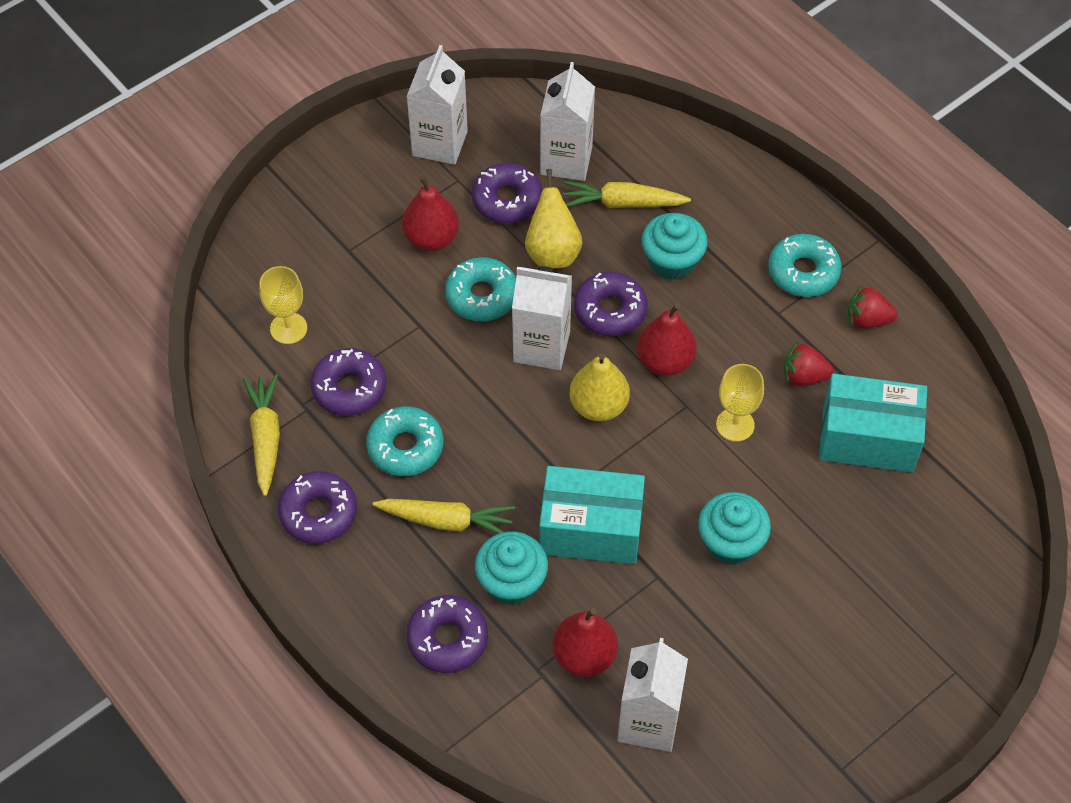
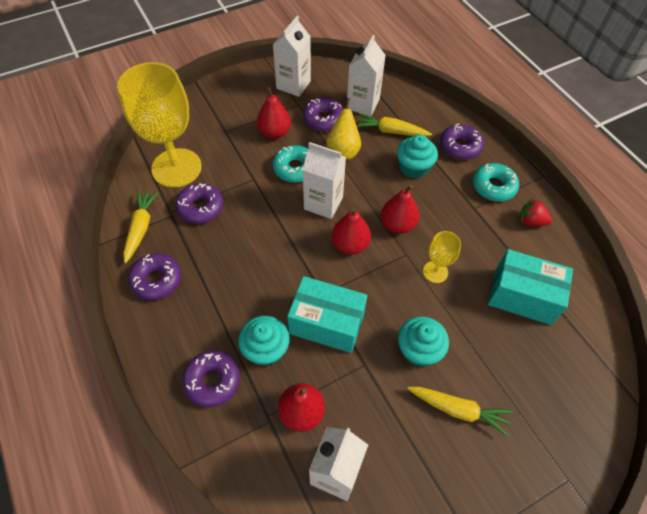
camera: 10 degrees right, 0 degrees up
yellow goblet [259,266,307,344] -> yellow goblet [117,62,202,188], size x2.20
turquoise donut [366,406,443,476] -> none
yellow carrot [372,499,515,534] -> yellow carrot moved to [407,387,513,437]
yellow pear [570,353,630,421] -> red pear [332,207,371,254]
purple donut [574,272,648,336] -> purple donut moved to [440,123,484,160]
red strawberry [784,342,834,386] -> none

